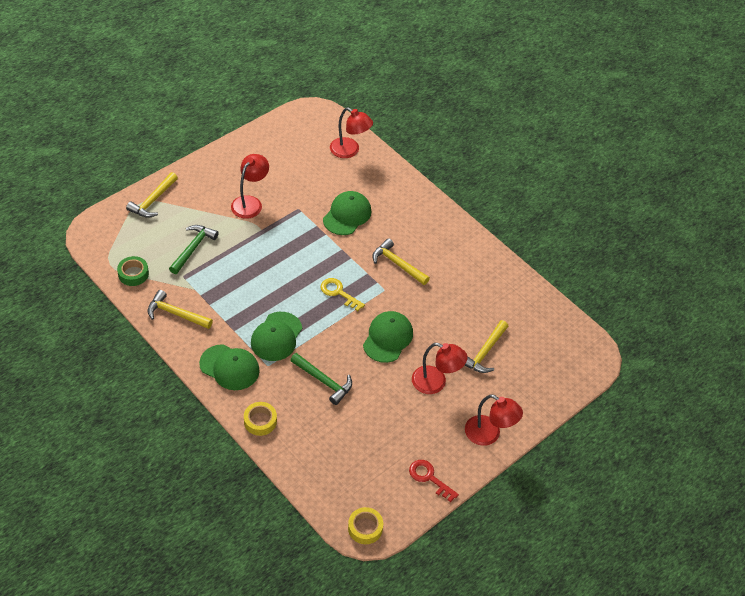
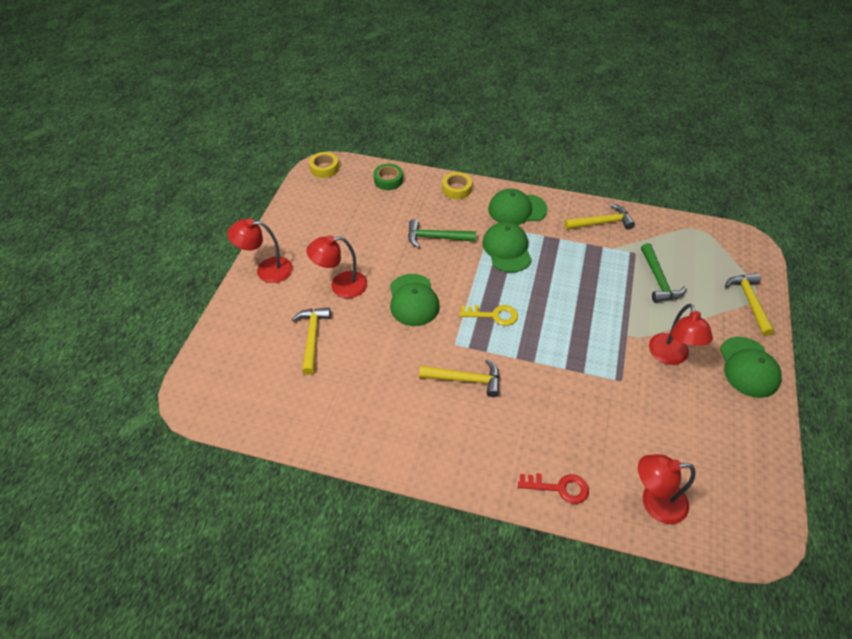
camera: 150 degrees right, 0 degrees up
green tape [117,256,149,286] -> green tape moved to [373,164,403,190]
green cap [323,191,371,235] -> green cap moved to [720,337,782,398]
red key [409,460,459,502] -> red key moved to [518,473,589,504]

